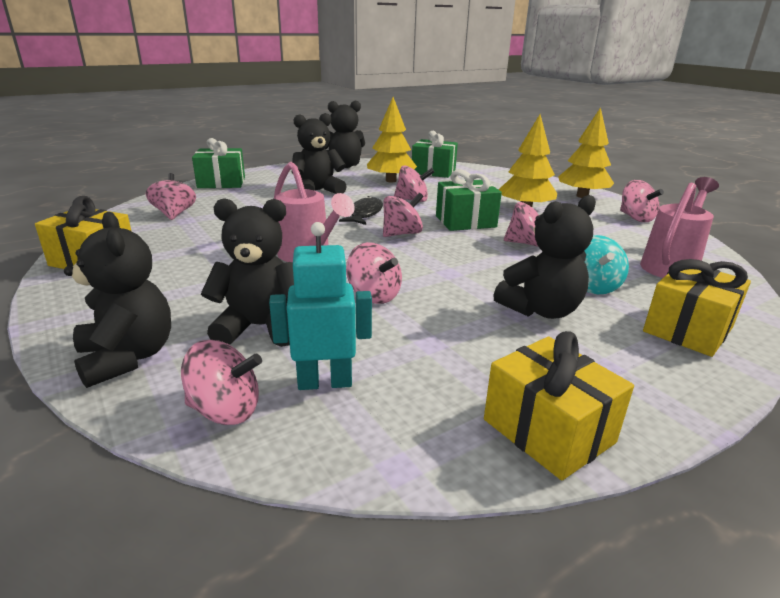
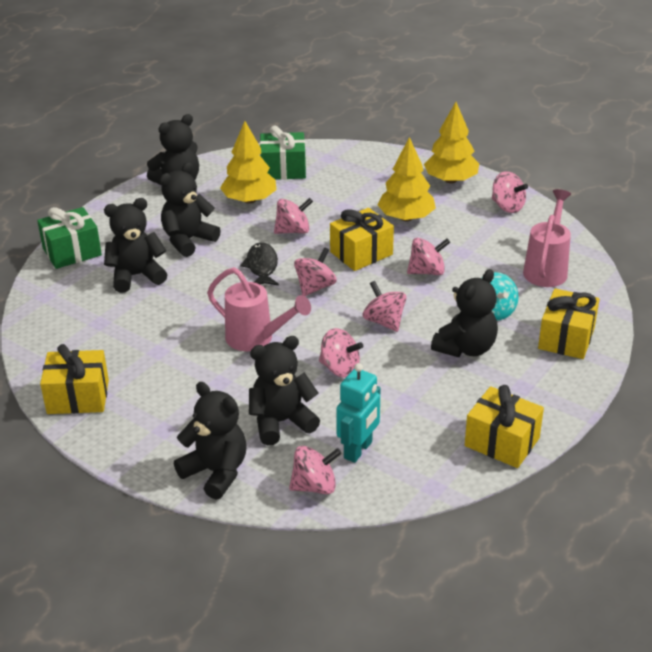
camera: 20 degrees left, 10 degrees up
pink spinning top [146,173,196,220] -> pink spinning top moved to [363,281,407,332]
turquoise robot [269,222,372,390] -> turquoise robot turned 150 degrees clockwise [336,363,380,463]
green gift [436,169,502,231] -> yellow gift [330,208,394,271]
none -> black teddy bear [104,198,168,293]

